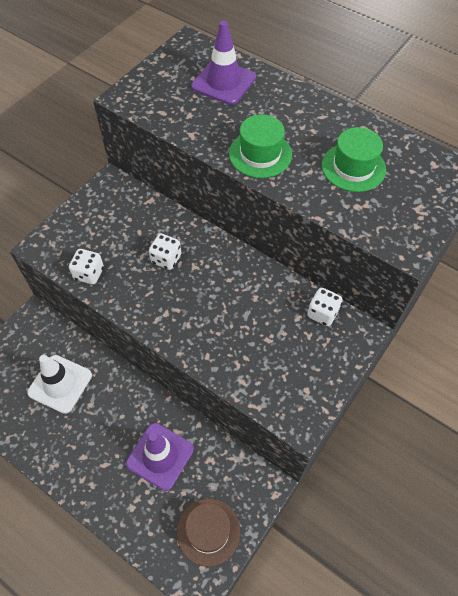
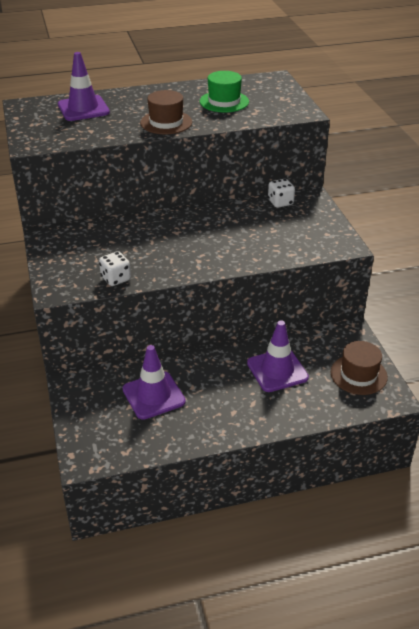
camera: 50 degrees left, 20 degrees down
white traffic cone [27,355,92,414] -> purple traffic cone [123,345,186,420]
white dice [149,234,181,270] -> none
green hat [229,114,292,178] -> brown hat [140,90,192,134]

